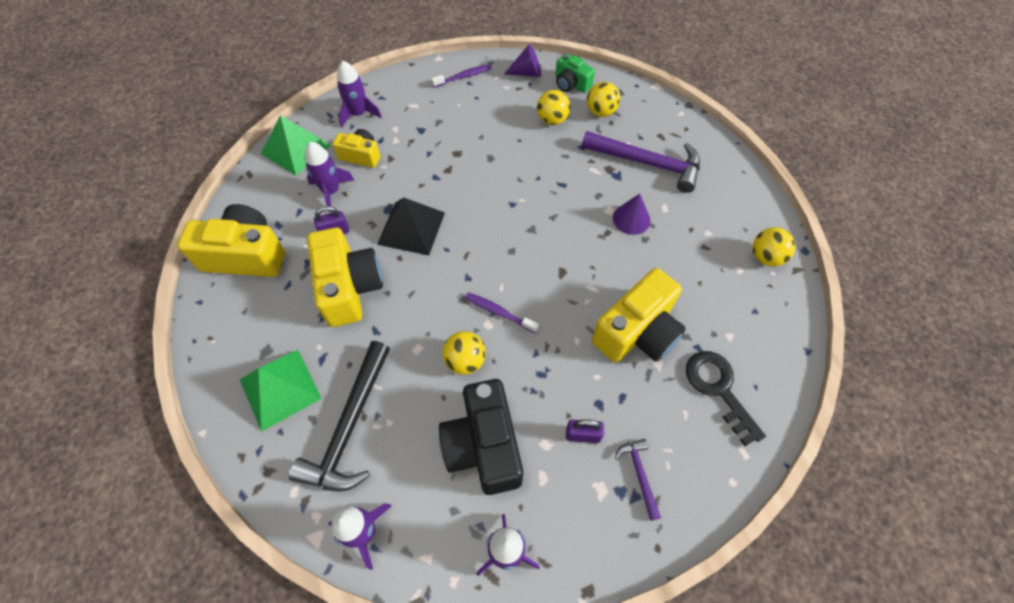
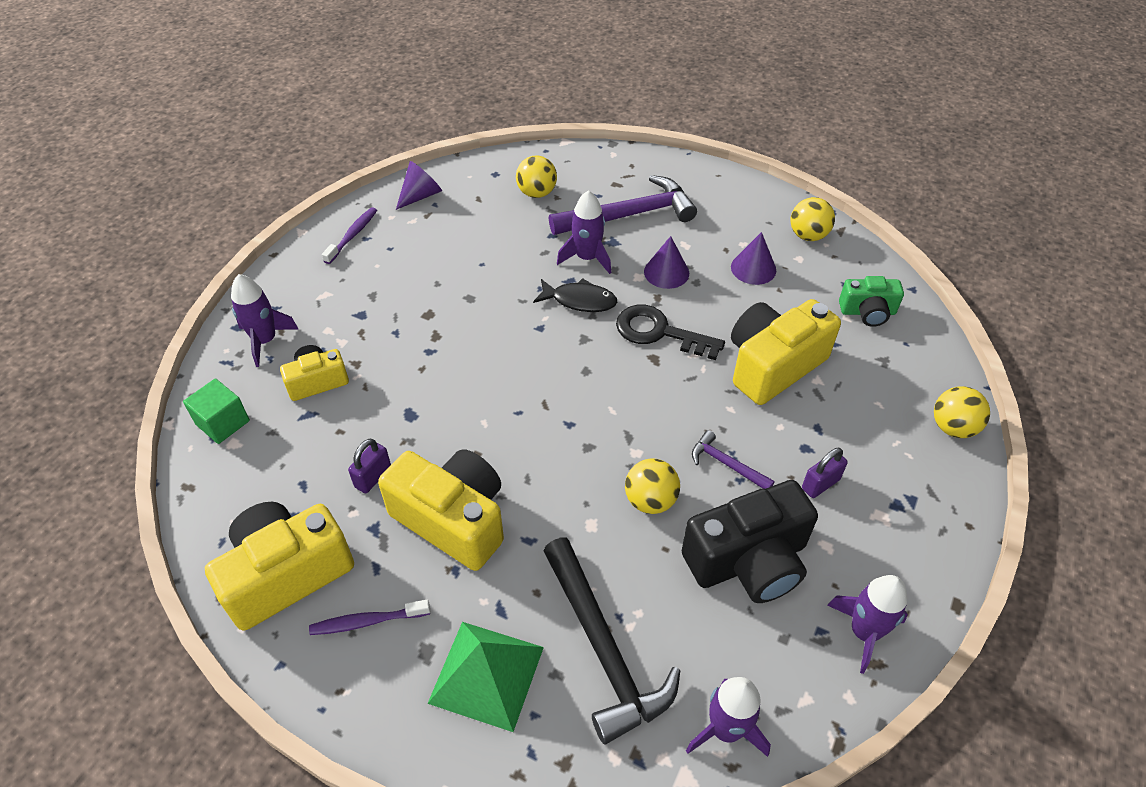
camera: 40 degrees left, 10 degrees down
green pyramid [261,115,331,176] -> green cube [183,378,250,444]
purple rocket [305,142,355,212] -> purple rocket moved to [557,190,611,274]
black pyramid [377,198,445,256] -> none
black camera [439,379,523,495] -> black camera turned 60 degrees counterclockwise [682,480,818,603]
purple toothbrush [465,292,539,333] -> purple toothbrush moved to [309,600,430,635]
yellow ball [537,90,570,125] -> yellow ball moved to [934,386,990,438]
green camera [555,53,595,93] -> green camera moved to [839,276,904,327]
yellow camera [592,268,686,362] -> yellow camera turned 135 degrees counterclockwise [731,299,841,405]
purple hammer [615,439,661,521] -> purple hammer moved to [692,430,775,489]
black key [686,351,766,446] -> black key moved to [616,305,725,360]
none -> black fish [533,278,617,312]
none -> purple cone [731,232,776,285]

